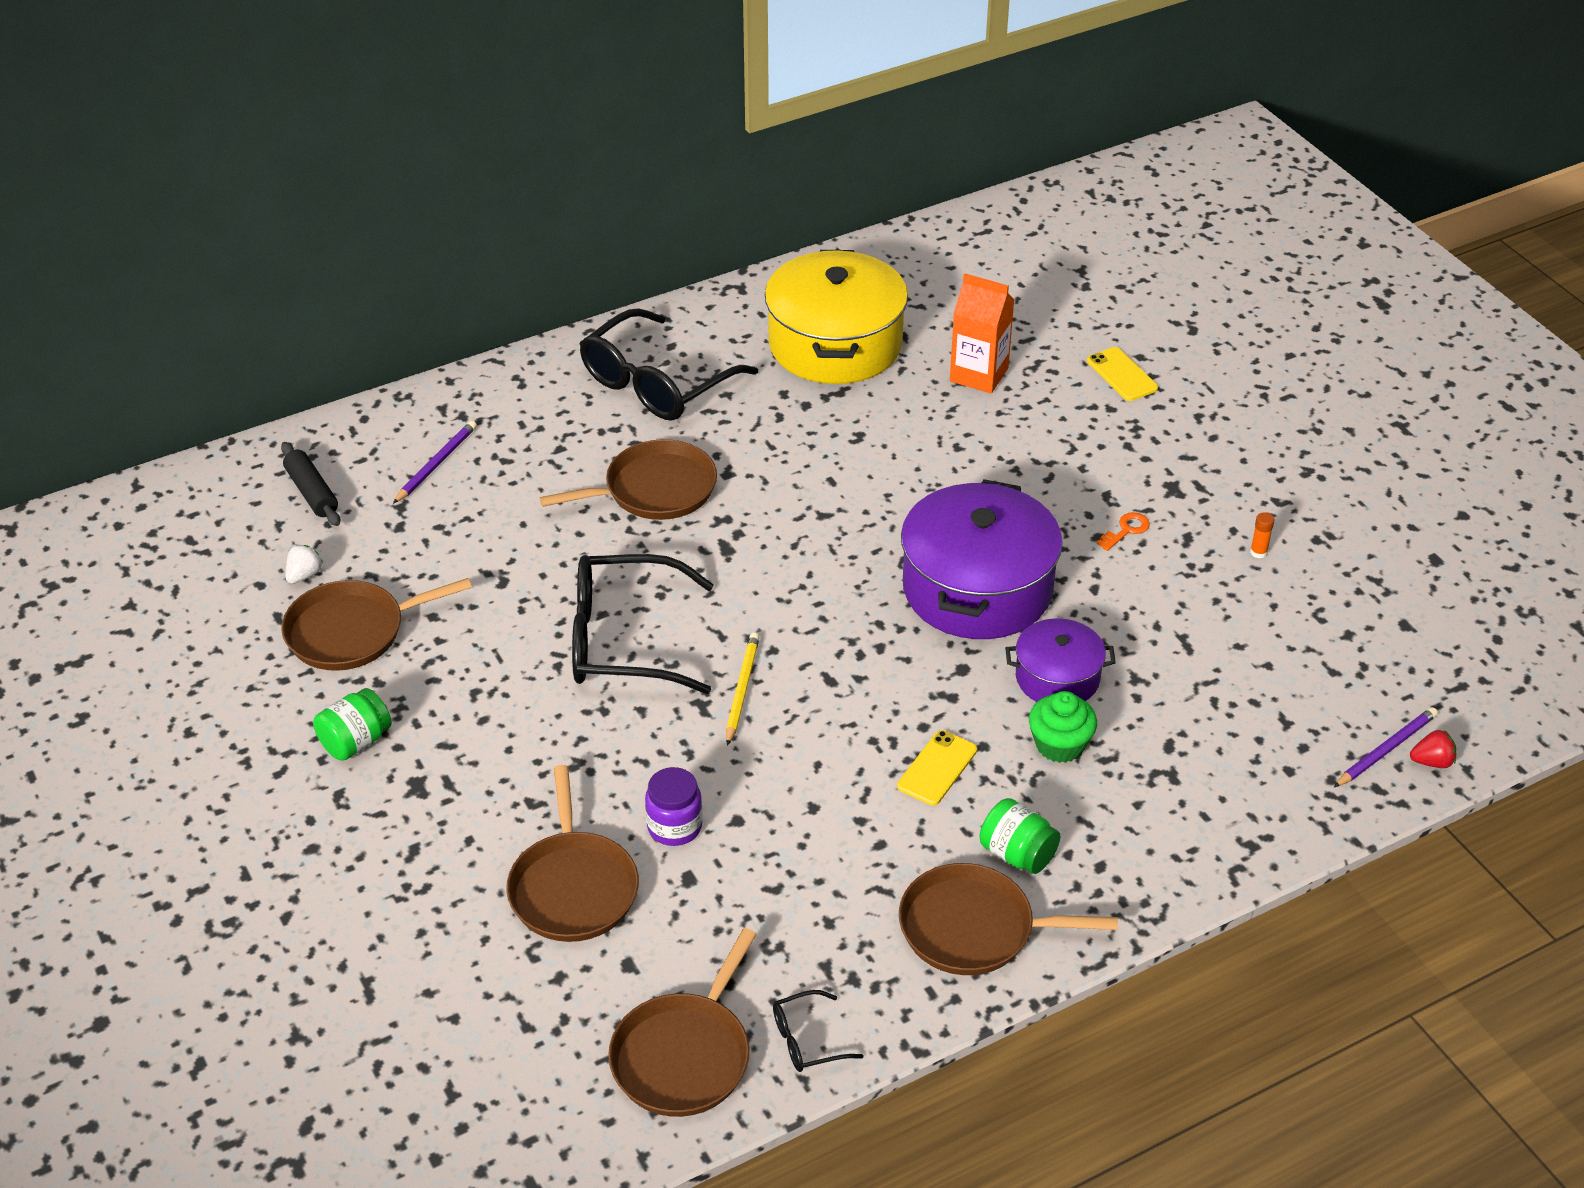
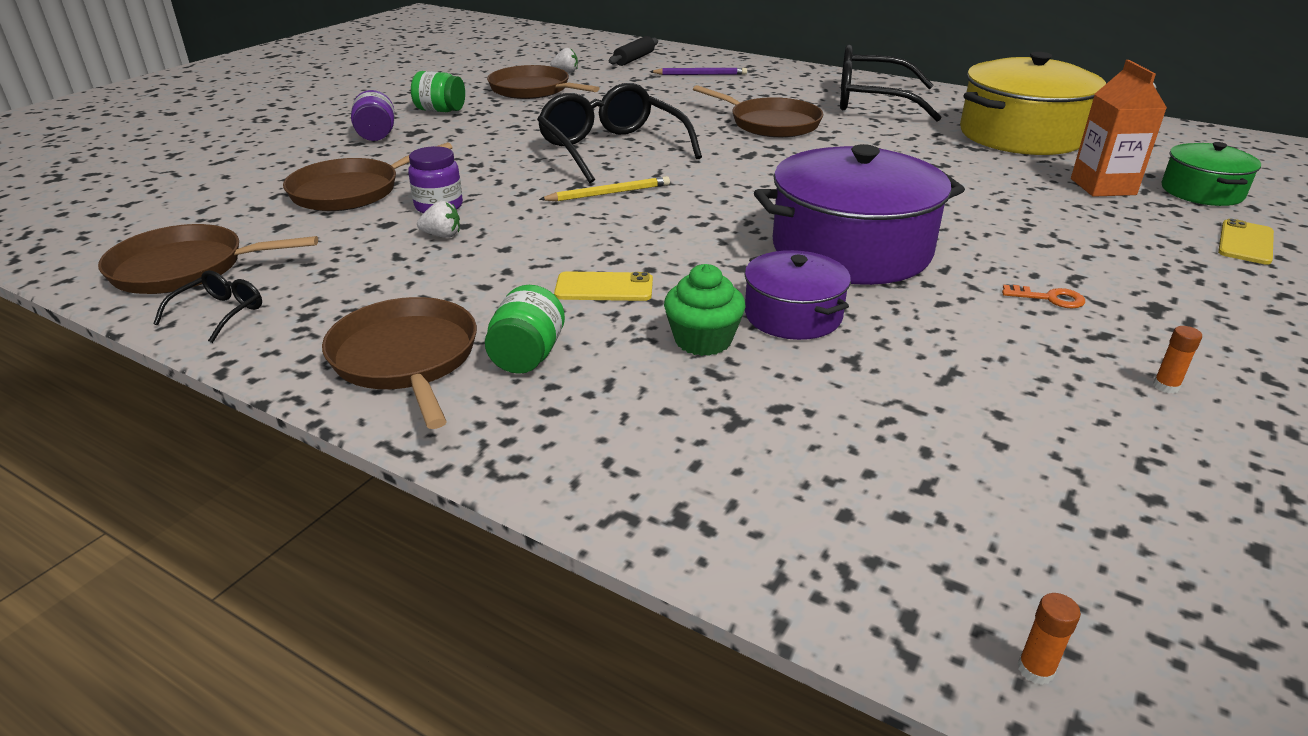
camera: 60 degrees right, 10 degrees down
black glasses [773,990,863,1072] -> black glasses turned 75 degrees clockwise [153,270,262,343]
purple pencil [1334,707,1438,787] -> none
red strawberry [1410,730,1456,768] -> orange glue stick [1018,593,1081,685]
none -> purple jar [351,90,395,141]
none -> white strawberry [417,201,460,238]
none -> green pot [1162,142,1261,206]

